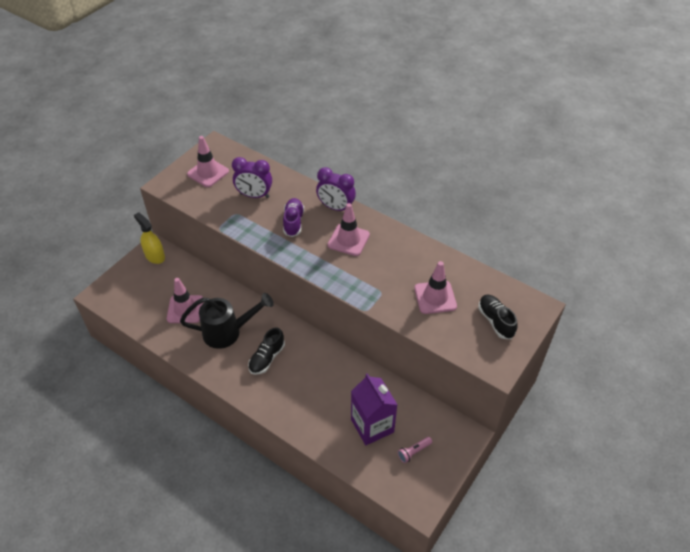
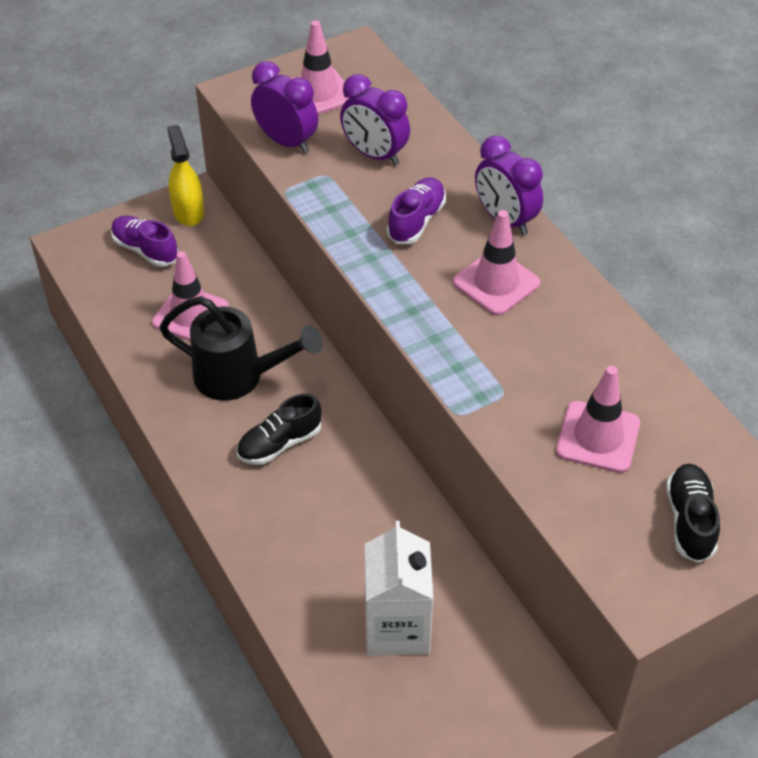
camera: 25 degrees right, 0 degrees up
purple carton [351,373,398,445] -> white carton [365,521,433,656]
pink flashlight [397,437,432,463] -> none
none -> purple shoe [111,216,178,267]
none -> purple clock [251,61,318,153]

